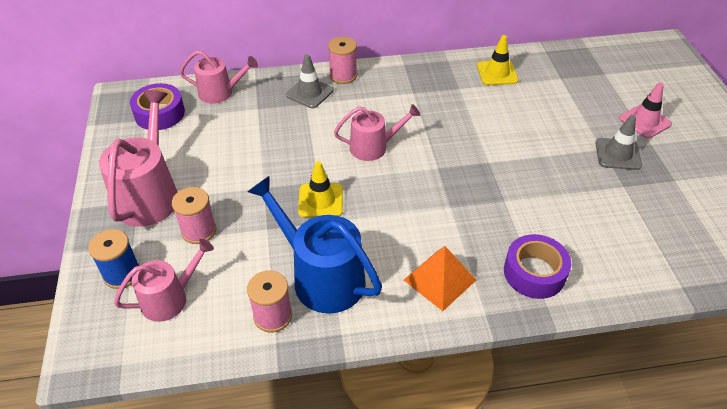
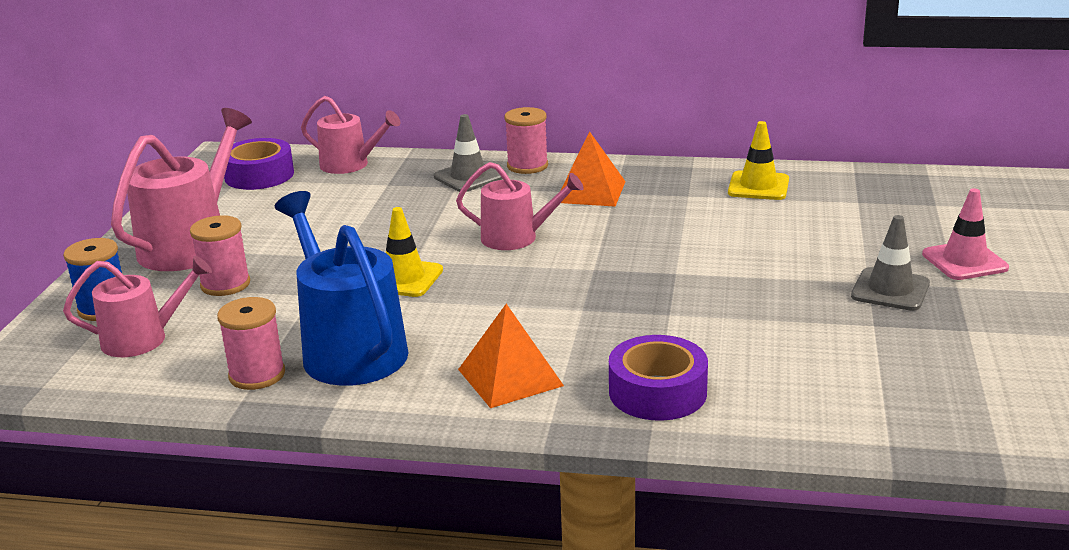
camera: 20 degrees right, 20 degrees down
none -> orange pyramid [560,131,626,207]

